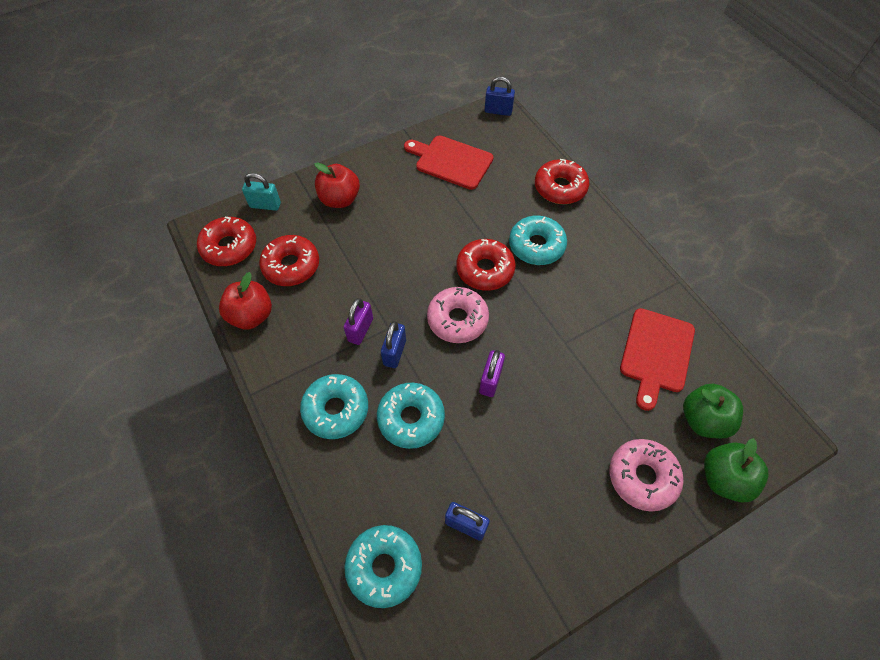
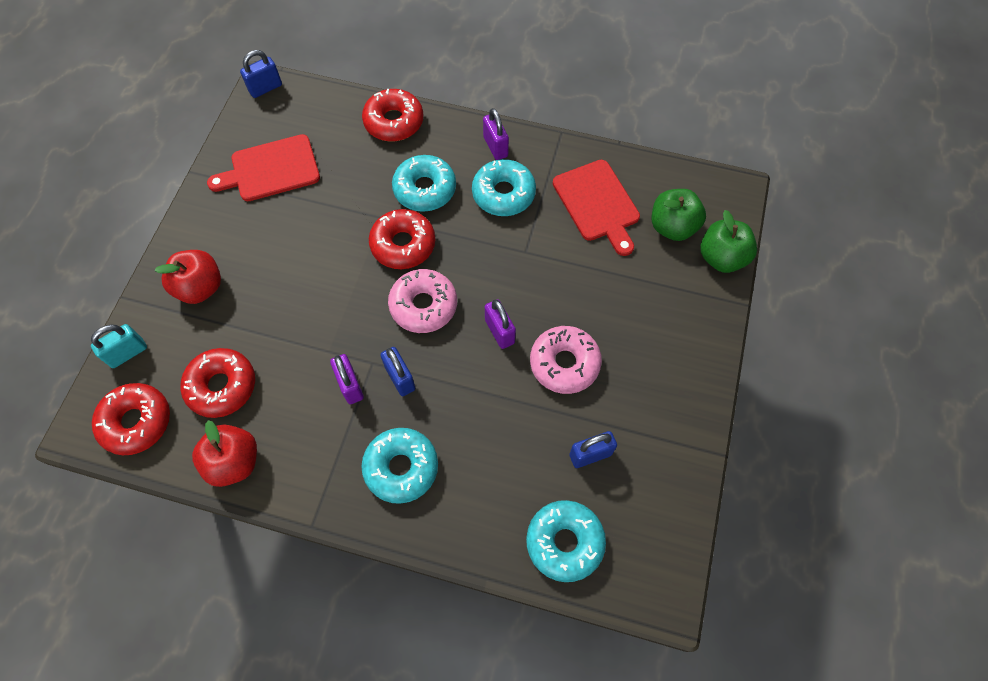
camera: 45 degrees left, 5 degrees up
turquoise donut [377,383,445,449] -> turquoise donut moved to [472,159,536,216]
pink donut [610,439,684,512] -> pink donut moved to [530,326,602,394]
none -> purple padlock [483,108,509,160]

